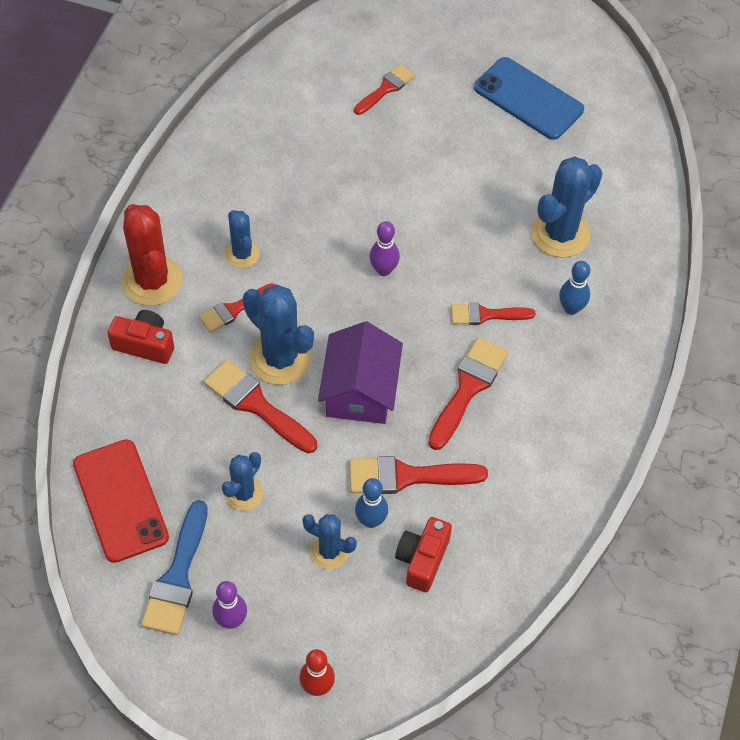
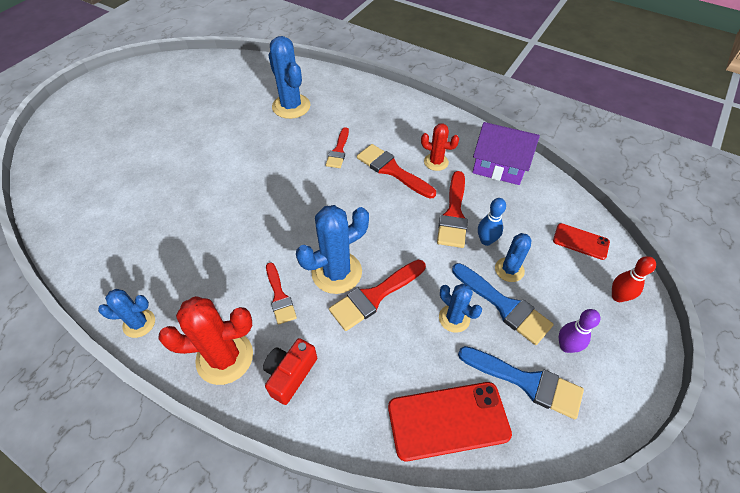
camera: 75 degrees left, 5 degrees down
blue cactus [225,210,260,268] -> blue cactus moved to [98,289,155,338]
purple house [318,321,403,424] -> purple house moved to [472,122,540,185]
red brush [354,64,415,115] -> none
purple bowling pin [370,221,400,276] -> none
red camera [395,517,452,592] -> none
blue phone [474,57,584,140] -> none
blue bowling pin [559,261,590,315] -> none
none -> red cactus [421,123,459,171]
none -> blue brush [452,263,554,345]
none -> red phone [553,223,610,260]

